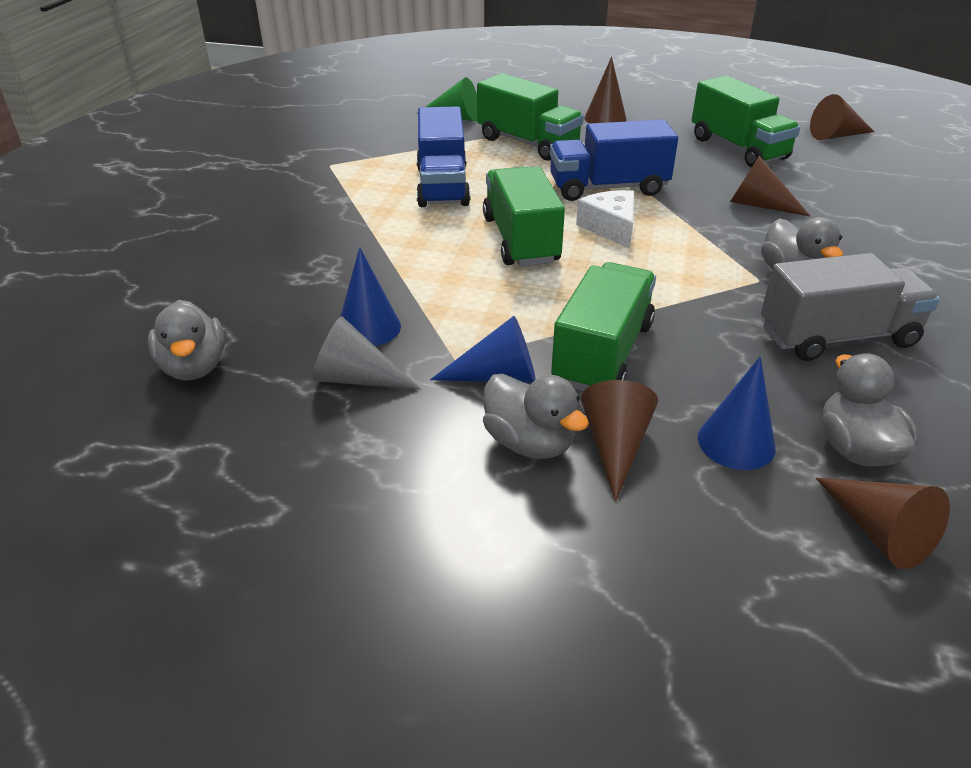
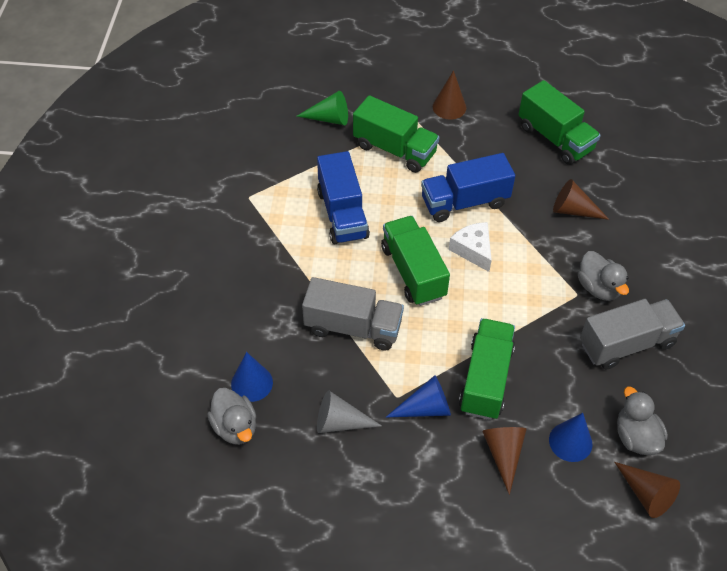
camera: 10 degrees left, 15 degrees up
blue cone [340,247,401,346] -> blue cone moved to [231,352,273,402]
grey duck [483,374,589,459] -> none
brown cone [810,94,874,140] -> none
none -> grey truck [302,277,404,351]

